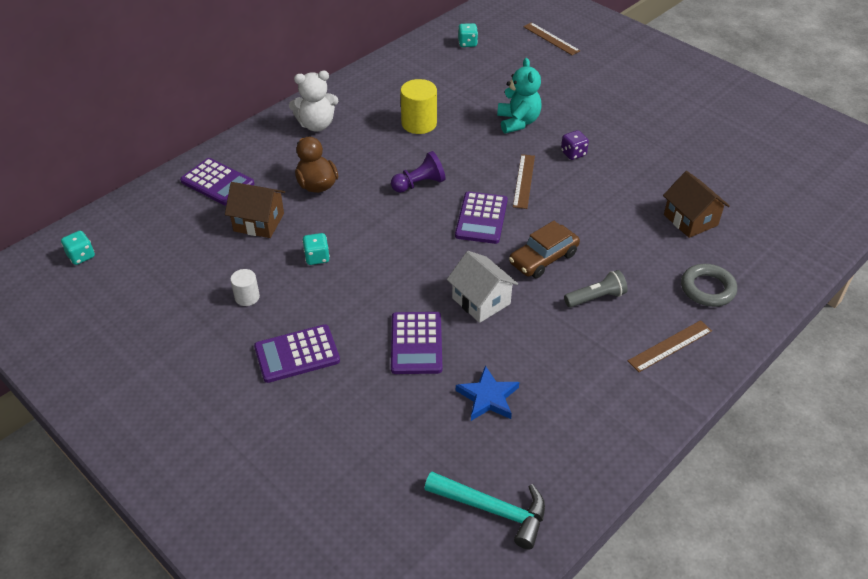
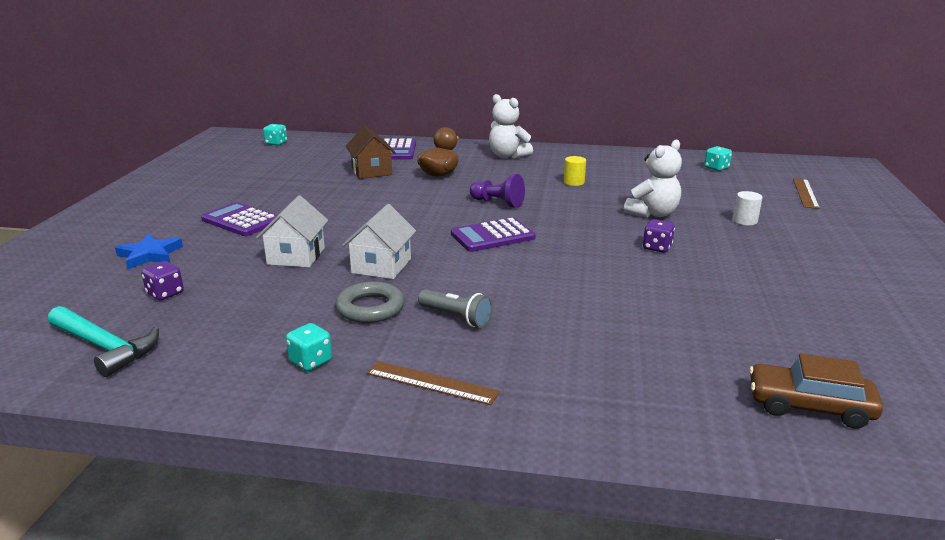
camera: 55 degrees right, 20 degrees down
white cylinder [230,269,260,306] -> white cylinder moved to [733,191,763,226]
turquoise dice [302,233,330,265] -> turquoise dice moved to [286,323,332,371]
purple calculator [391,312,442,374] -> white house [256,195,328,267]
yellow cylinder [400,79,437,134] -> yellow cylinder [564,156,586,186], size x0.57
turquoise hammer [424,471,545,549] -> turquoise hammer turned 45 degrees counterclockwise [48,306,159,377]
blue star [456,365,519,421] -> blue star moved to [115,234,183,269]
turquoise teddy bear [497,58,542,134] -> white teddy bear [624,140,682,218]
brown car [509,221,580,278] -> brown car moved to [749,354,883,428]
brown ruler [513,154,535,209] -> none
brown house [663,171,730,238] -> none
grey ring [681,264,737,307] -> grey ring moved to [335,282,404,323]
none -> purple dice [141,261,184,300]

